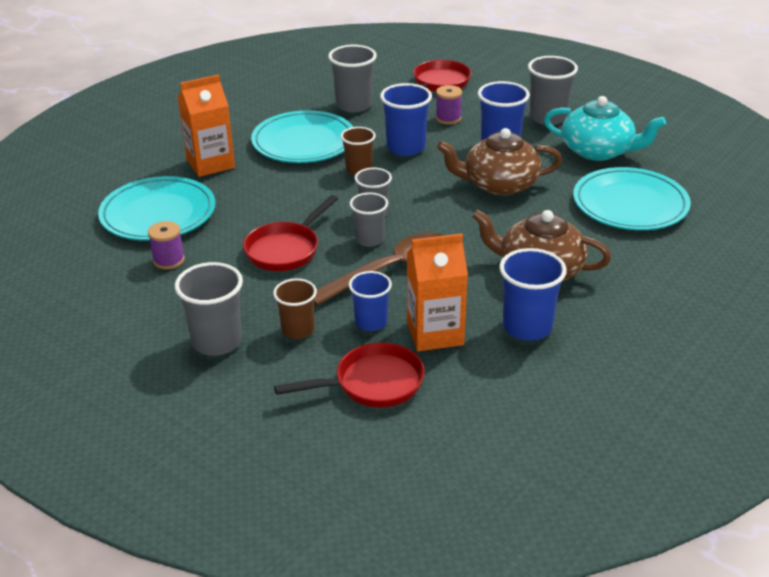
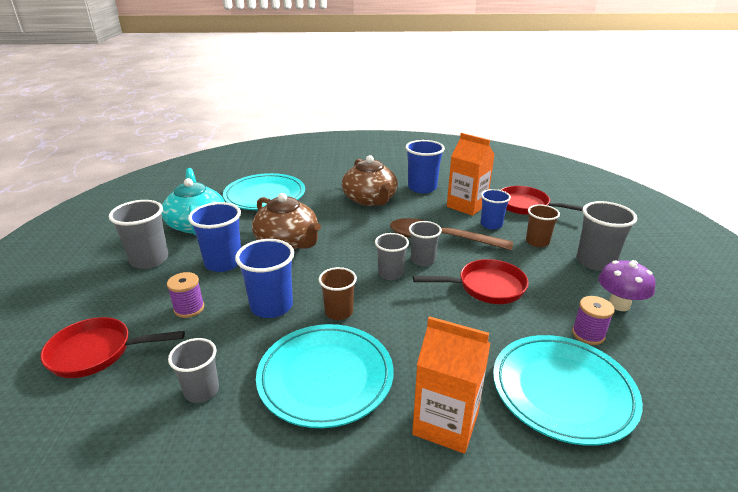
camera: 130 degrees left, 5 degrees down
grey cup [328,45,377,113] -> grey cup [168,338,219,403], size x0.66
none -> purple mushroom [598,260,655,311]

